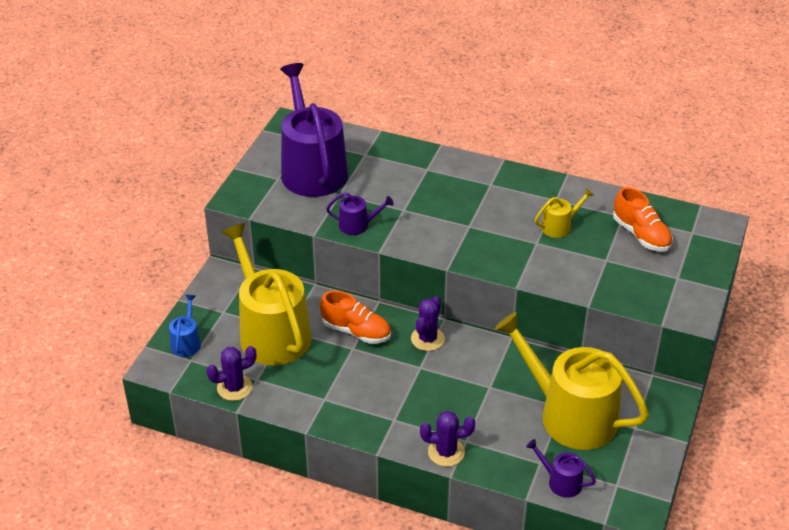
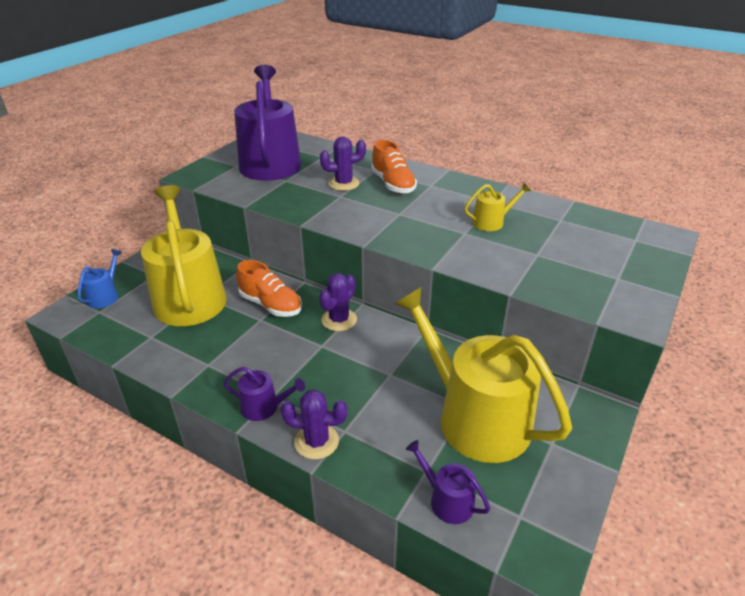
camera: 10 degrees right, 5 degrees down
purple cactus [206,346,257,401] -> purple cactus moved to [320,137,366,191]
purple watering can [326,192,394,235] -> purple watering can moved to [224,367,305,421]
orange shoe [613,187,673,252] -> orange shoe moved to [371,140,417,194]

